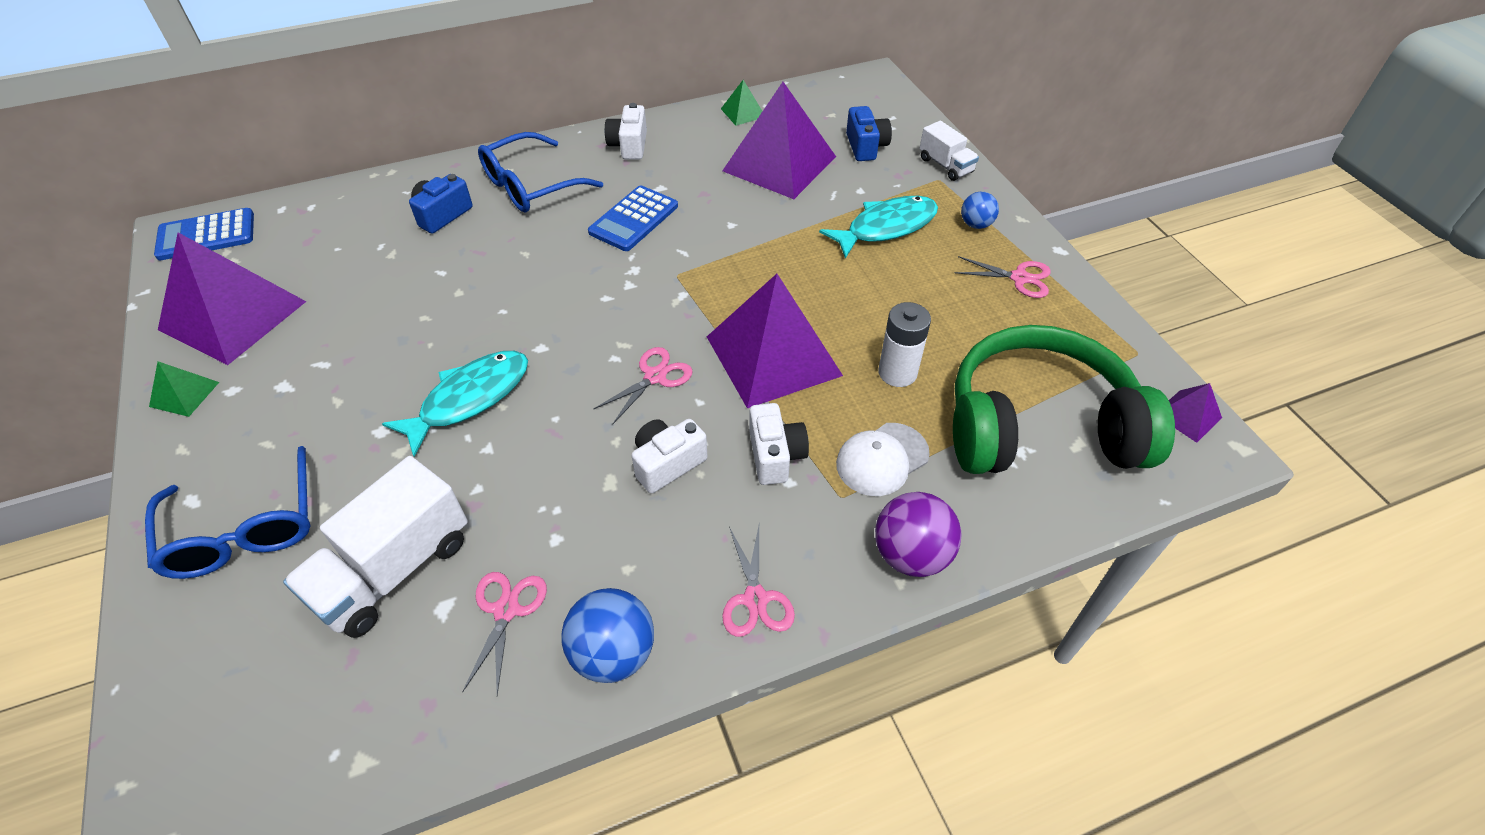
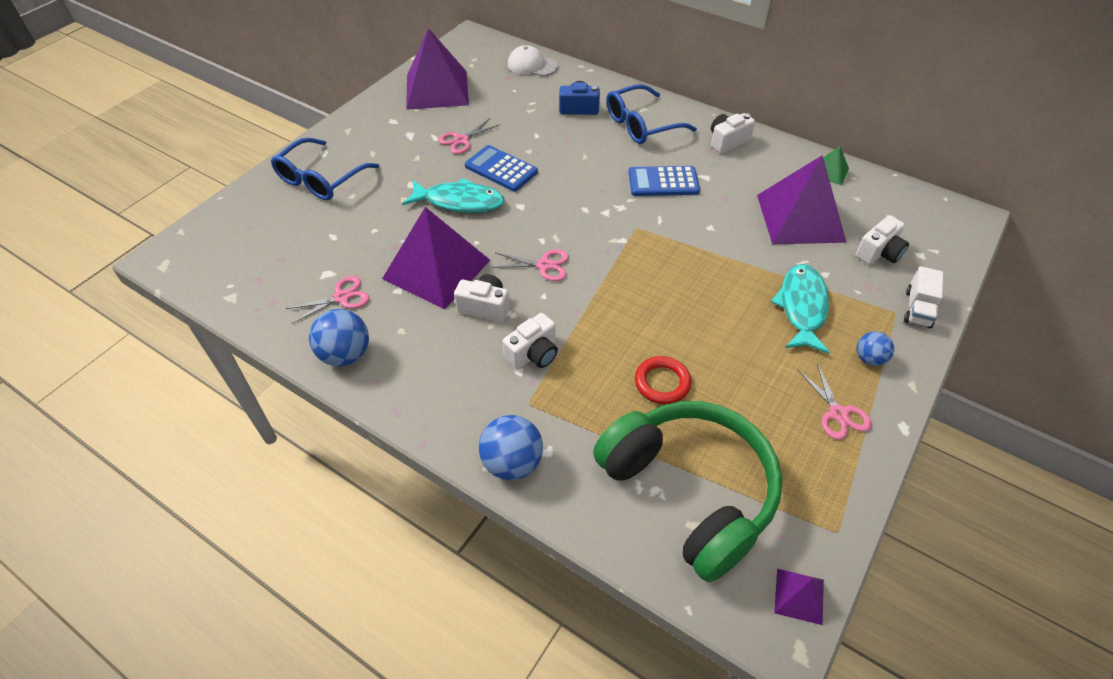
camera: 55 degrees right, 0 degrees up
green pyramid [149,361,219,417] -> none
blue calculator [154,208,254,260] -> blue calculator moved to [465,145,538,192]
white truck [283,456,468,638] -> none
blue glasses [478,132,603,212] -> blue glasses turned 45 degrees counterclockwise [606,84,697,144]
purple pyramid [707,274,843,408] -> purple pyramid moved to [382,207,490,309]
pink scissors [722,526,795,637] -> pink scissors moved to [438,118,501,154]
turquoise fish [819,196,938,259] -> turquoise fish turned 105 degrees counterclockwise [771,264,830,354]
white cap [836,423,930,496] -> white cap moved to [508,45,558,76]
blue camera [846,106,892,161] -> white camera [855,215,909,265]
purple ball [875,492,962,577] -> blue ball [479,415,543,480]
white battery [878,302,931,387] -> red ring [635,356,691,404]

